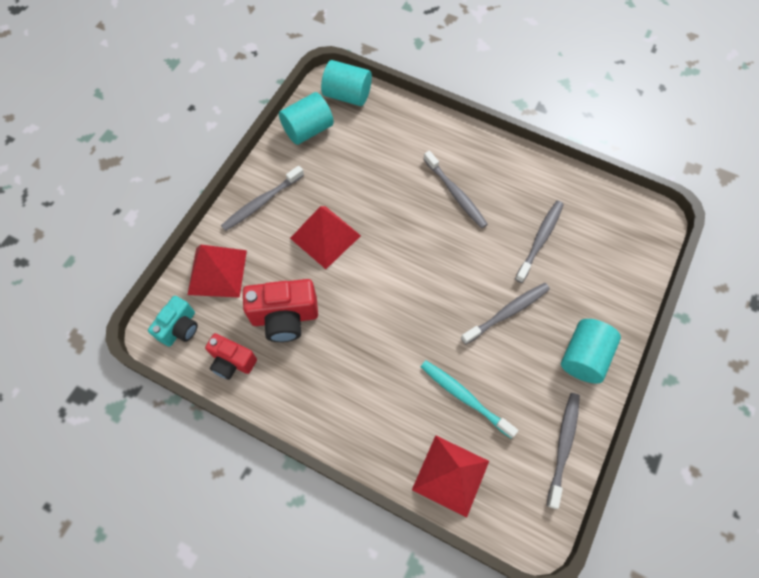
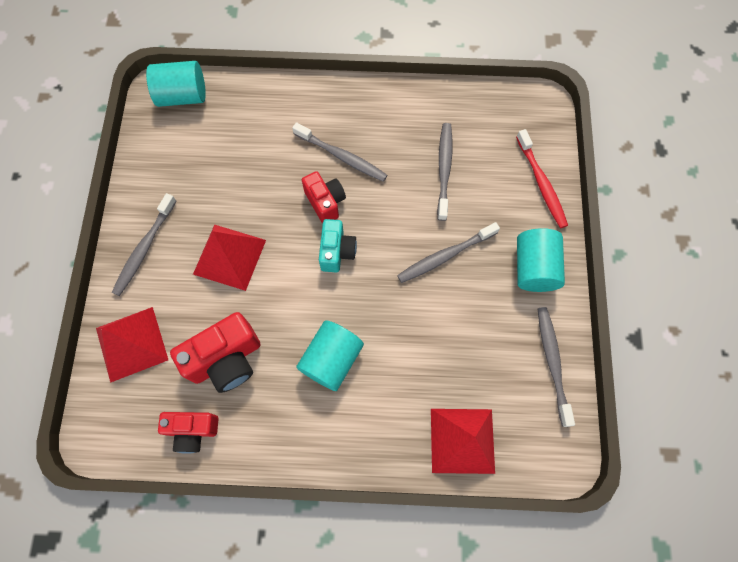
camera: 25 degrees left, 5 degrees up
turquoise camera [148,296,198,347] -> turquoise camera moved to [319,219,357,272]
turquoise cylinder [279,92,334,145] -> turquoise cylinder moved to [296,320,364,391]
turquoise toothbrush [421,361,518,438] -> none
grey toothbrush [461,283,550,345] -> grey toothbrush turned 150 degrees counterclockwise [397,222,500,283]
none -> red camera [302,171,346,224]
none -> red toothbrush [516,129,568,228]

